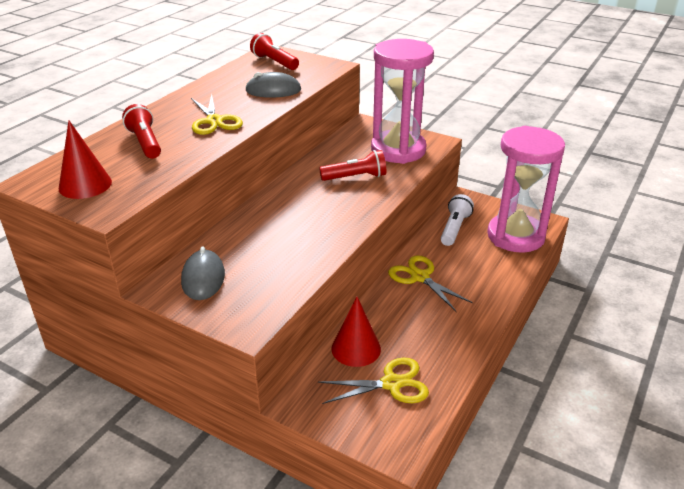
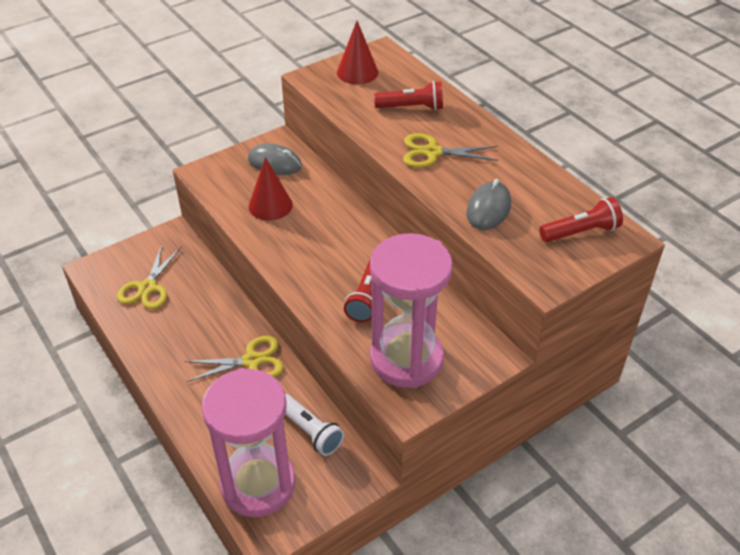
camera: 115 degrees right, 10 degrees up
red cone [332,297,381,367] -> red cone moved to [249,157,293,221]

